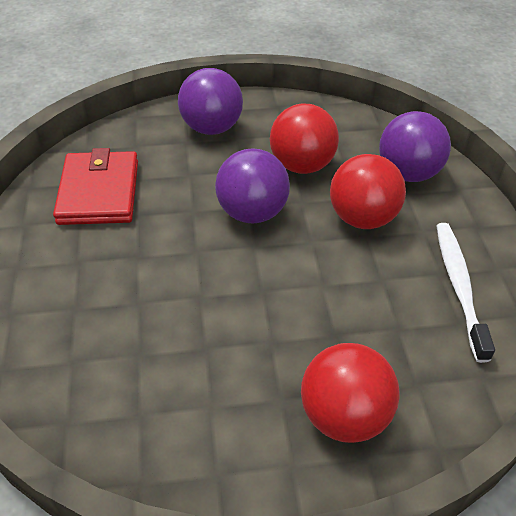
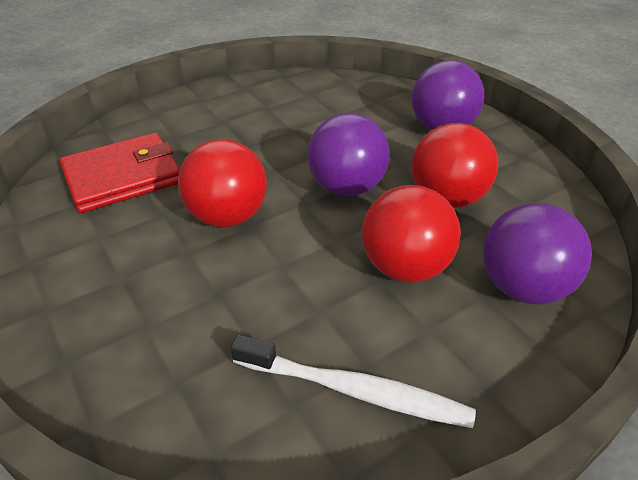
camera: 65 degrees right, 5 degrees down
red wallet [53,148,138,225] -> red wallet moved to [60,133,180,213]
red ball [301,343,400,443] -> red ball moved to [178,139,267,227]
white toothbrush [436,223,495,363] -> white toothbrush turned 45 degrees clockwise [231,335,476,428]

